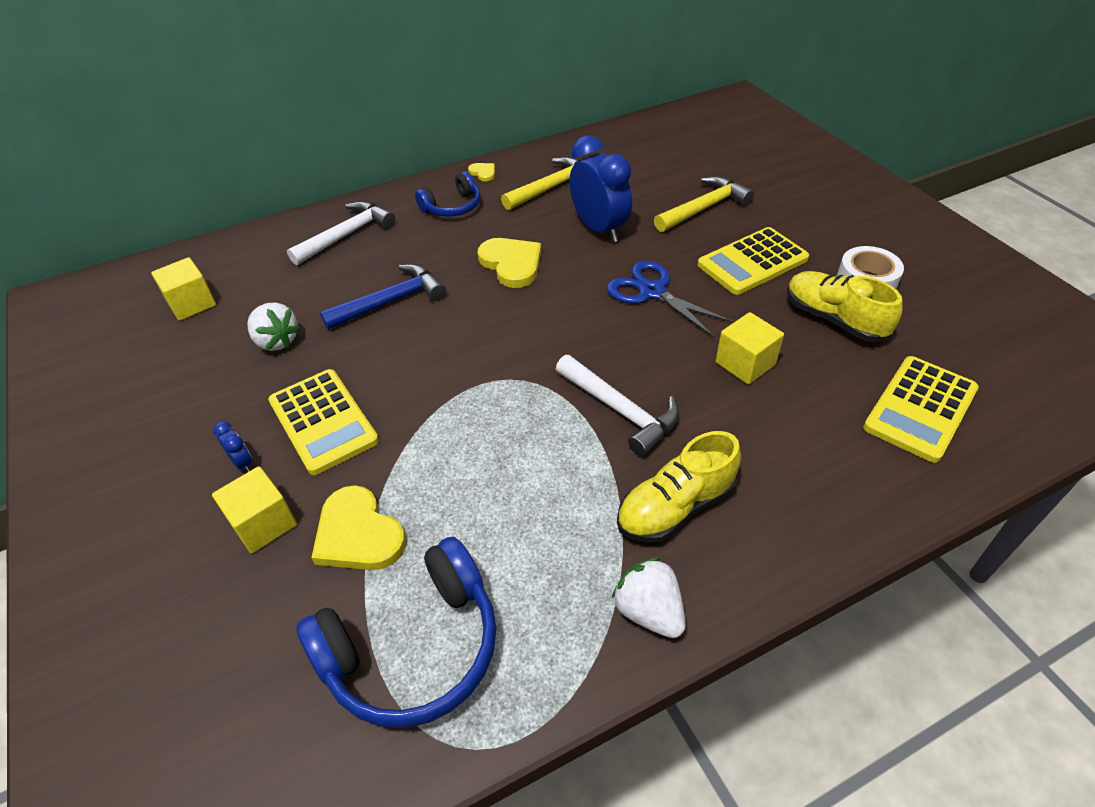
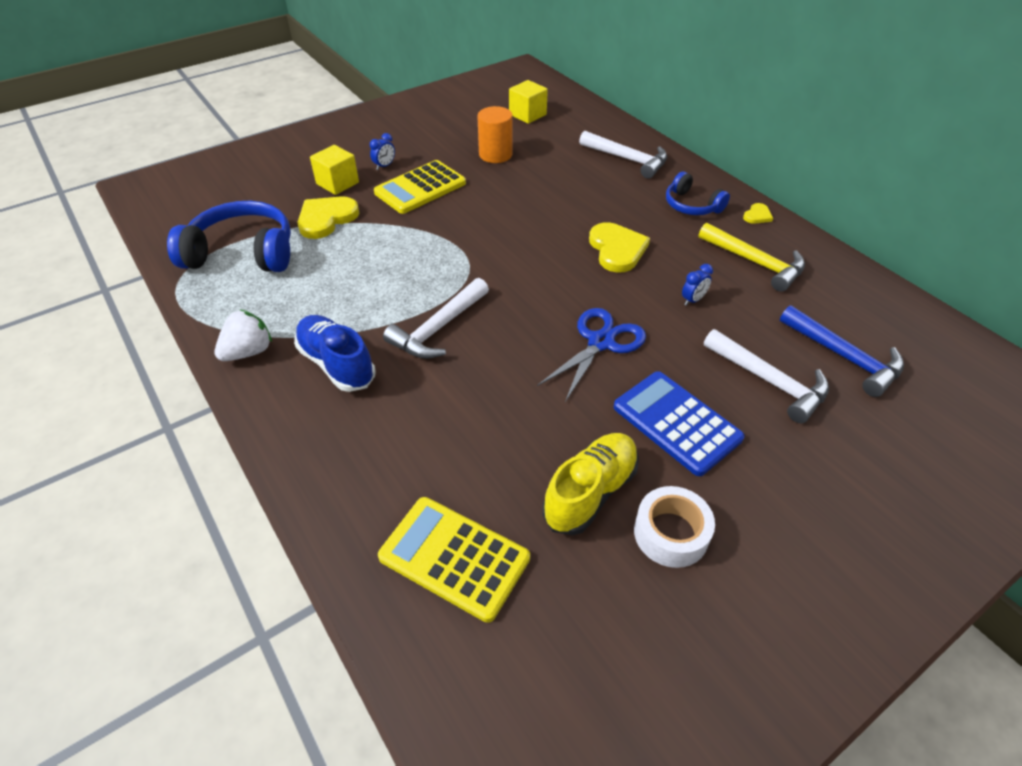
camera: 80 degrees right, 0 degrees up
white strawberry [248,302,300,351] -> orange cylinder [477,106,513,163]
blue headphones [296,537,496,728] -> blue headphones turned 135 degrees clockwise [167,201,291,272]
blue hammer [320,264,446,330] -> blue hammer moved to [780,305,904,397]
yellow heart [478,238,541,288] -> yellow heart turned 60 degrees counterclockwise [589,222,650,273]
blue clock [570,135,632,242] -> blue clock [682,264,713,306], size x0.42
yellow shoe [617,431,741,542] -> blue shoe [294,315,375,392]
yellow hammer [654,176,754,232] -> white hammer [704,329,829,423]
yellow calculator [698,227,809,295] -> blue calculator [614,371,745,476]
yellow cube [716,312,784,384] -> none

